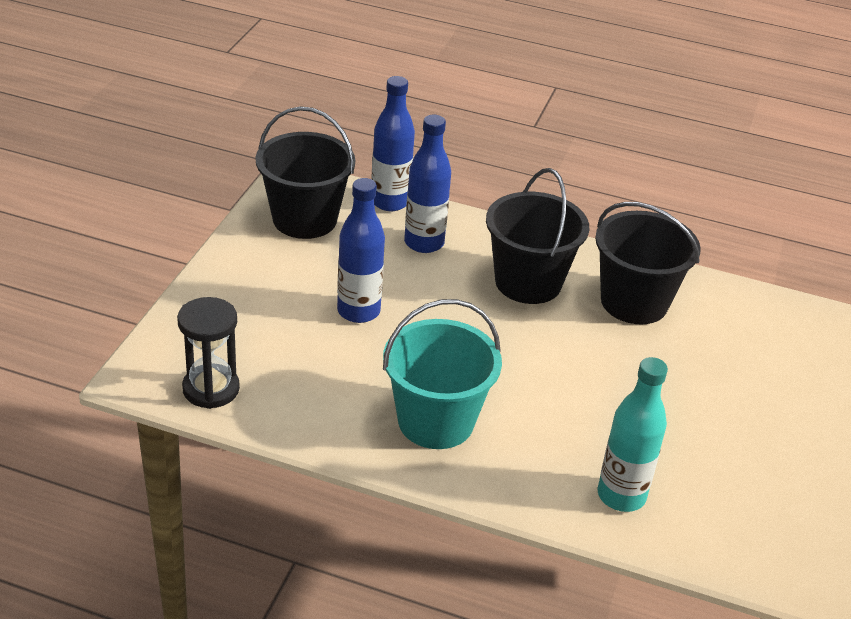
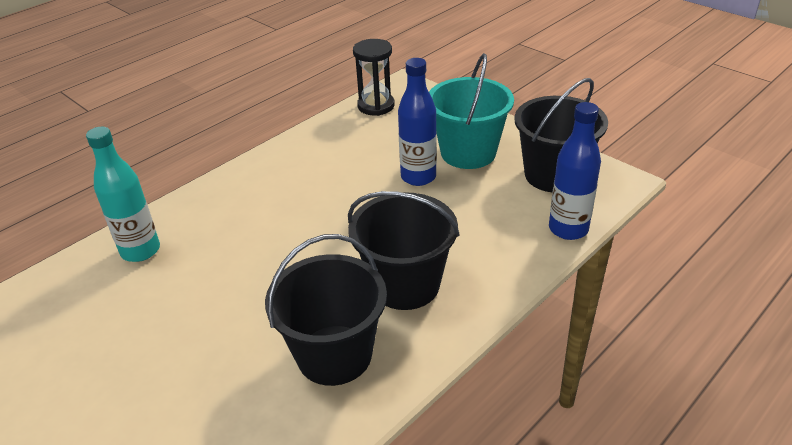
camera: 120 degrees right, 0 degrees up
turquoise bucket [383,299,502,449] -> turquoise bucket moved to [429,53,514,169]
blue bottle [404,115,451,253] -> none

